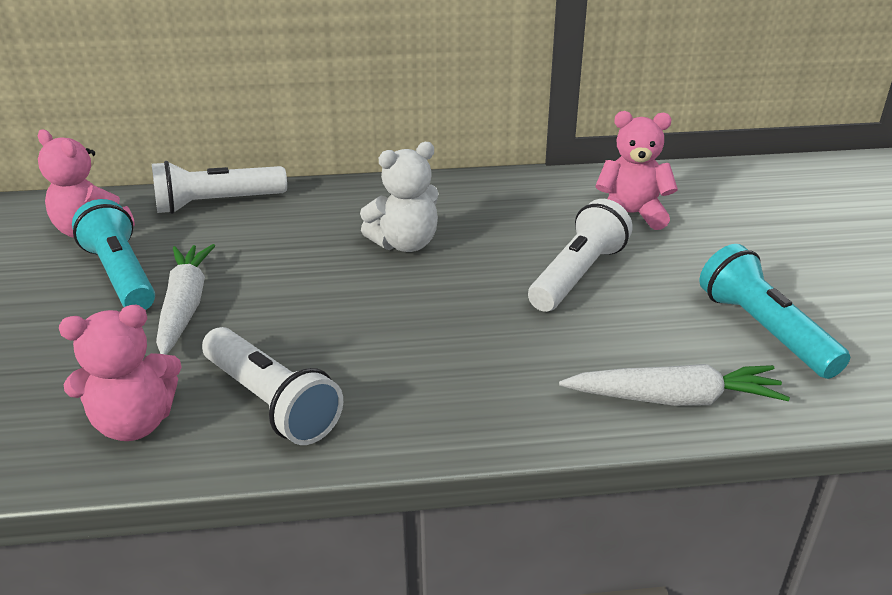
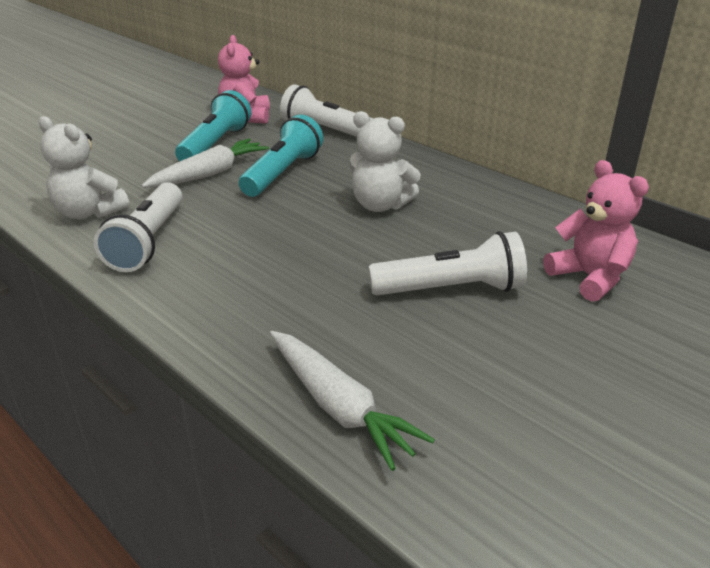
camera: 50 degrees right, 0 degrees up
pink teddy bear [59,305,182,441] -> white teddy bear [39,116,129,219]
turquoise flashlight [699,244,850,379] -> turquoise flashlight moved to [239,114,323,197]

